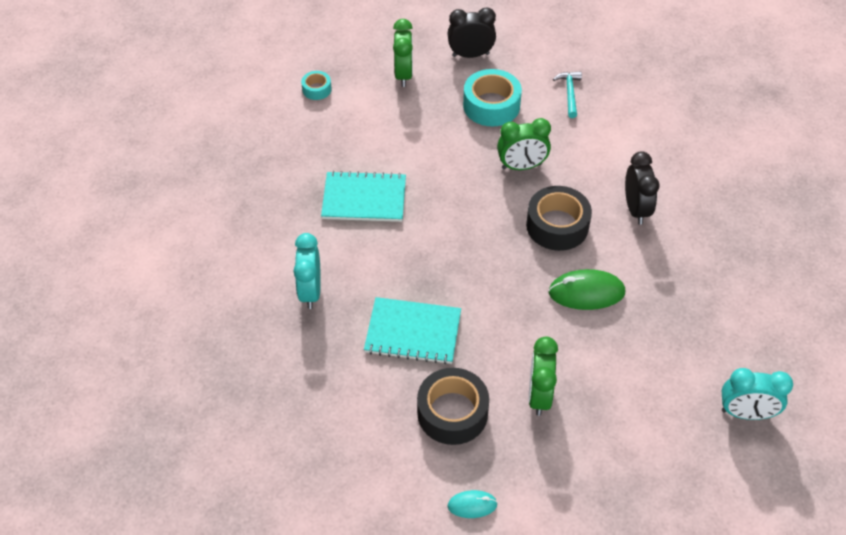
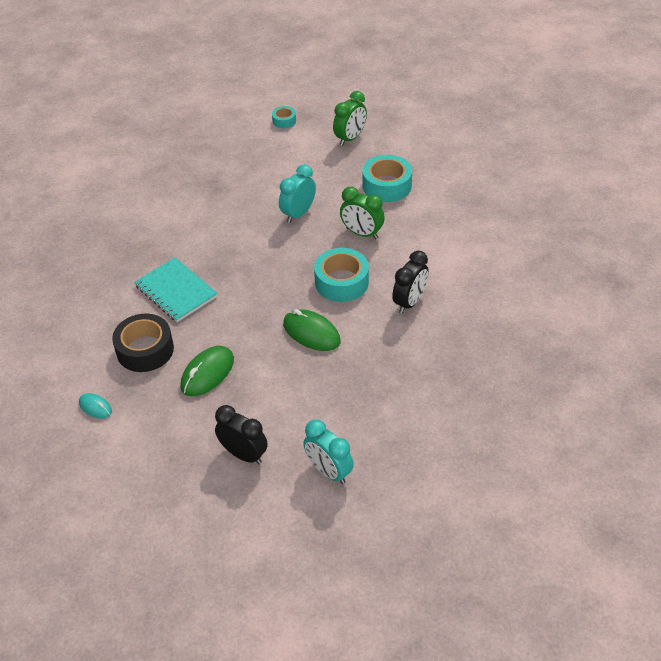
camera: 40 degrees right, 5 degrees down
turquoise clock [294,233,321,309] -> turquoise clock moved to [279,164,316,223]
turquoise notebook [321,171,406,222] -> none
black clock [447,7,496,58] -> black clock moved to [215,405,268,464]
black tape [526,186,592,251] -> turquoise tape [314,248,369,302]
green clock [529,337,558,416] -> green mouse [180,346,234,396]
turquoise hammer [553,71,582,118] -> none

